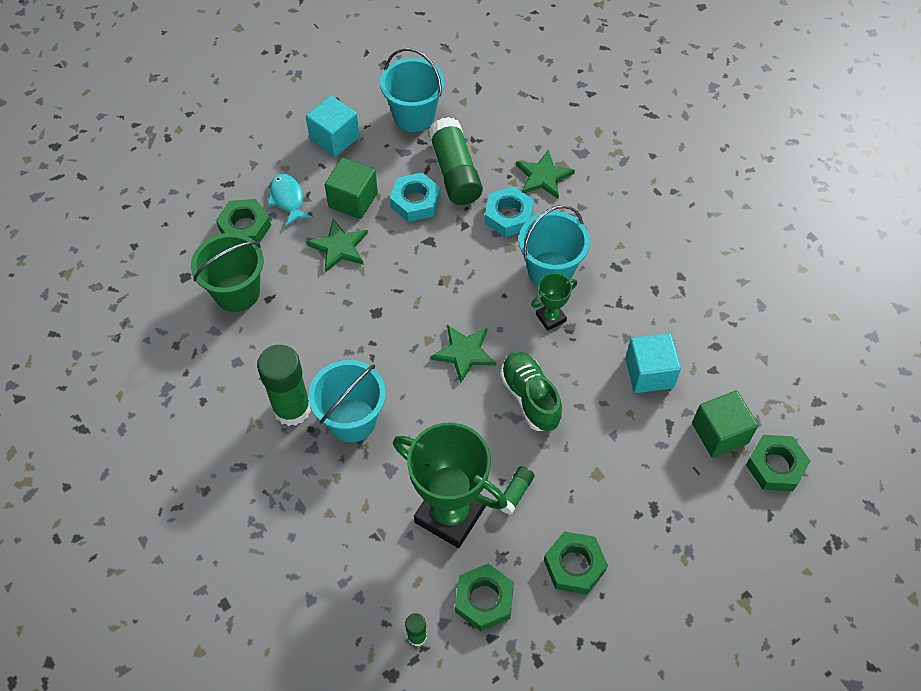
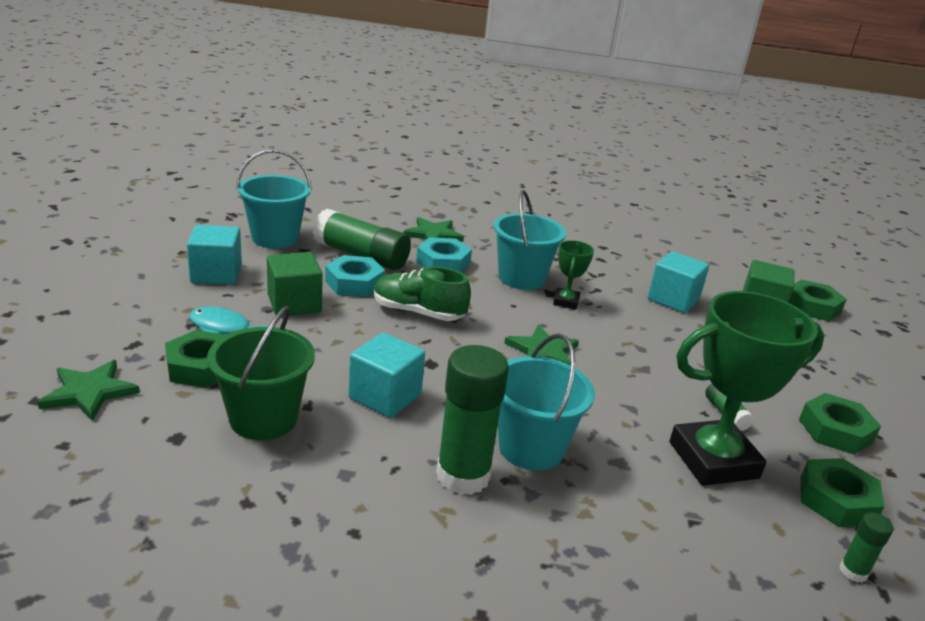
camera: 50 degrees left, 30 degrees down
green star [307,219,368,273] -> green star moved to [38,360,140,421]
green shoe [500,352,562,431] -> green shoe moved to [374,267,471,321]
none -> turquoise cube [349,333,425,418]

